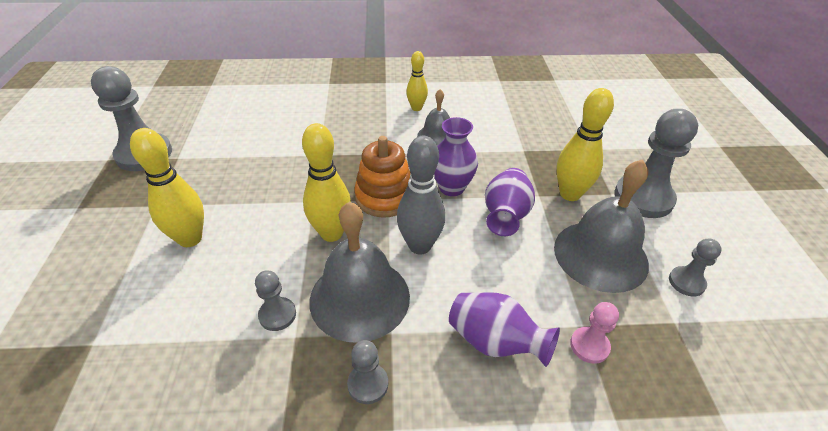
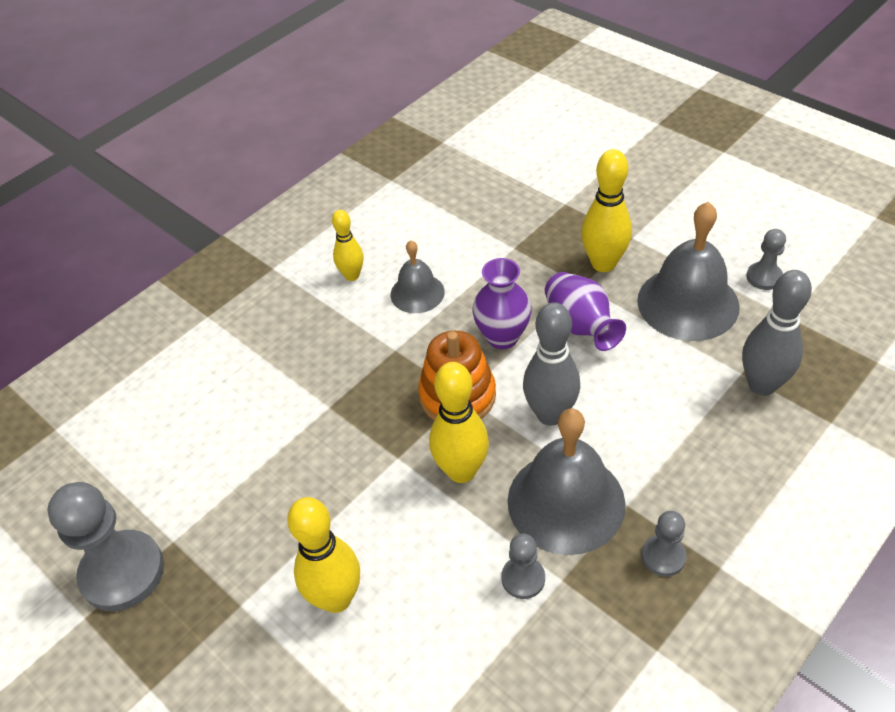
camera: 40 degrees left, 5 degrees up
purple vase [449,292,560,367] -> none
pink pawn [570,302,619,364] -> grey bowling pin [742,270,812,396]
grey pawn [614,109,698,218] -> none

